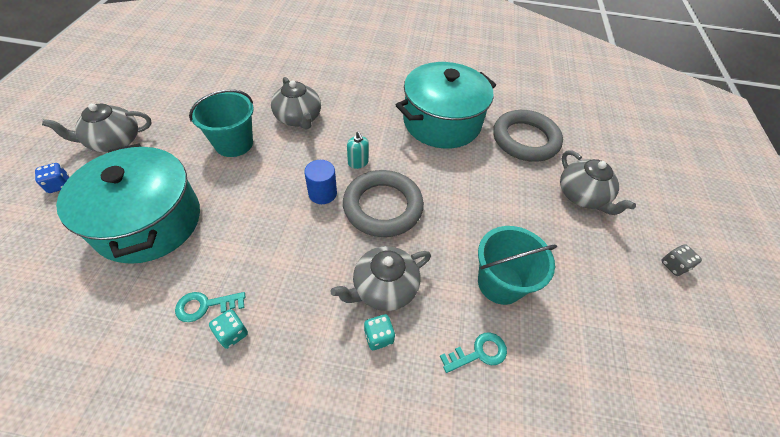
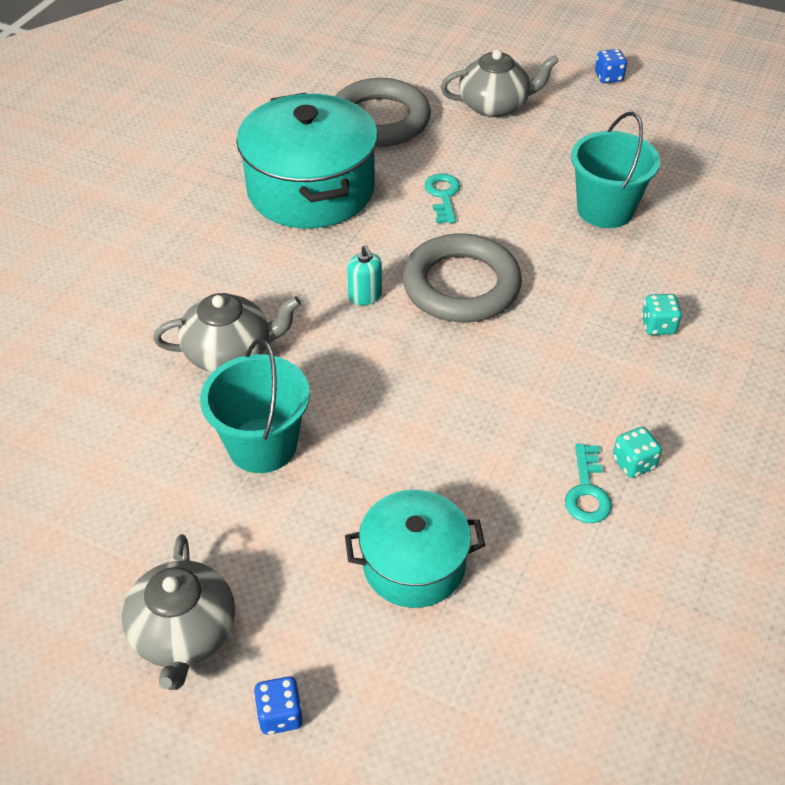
camera: 70 degrees left, 5 degrees down
turquoise pot [56,143,200,264] -> turquoise pot [345,490,485,608], size x0.59
blue cylinder [304,160,337,204] -> none
grey teapot [331,246,431,311] -> none
turquoise soap dispenser [347,131,369,169] -> turquoise soap dispenser turned 75 degrees clockwise [347,245,382,305]
turquoise key [440,332,507,373] -> turquoise key moved to [425,174,460,223]
grey dice [661,244,702,276] -> blue dice [595,49,627,83]

